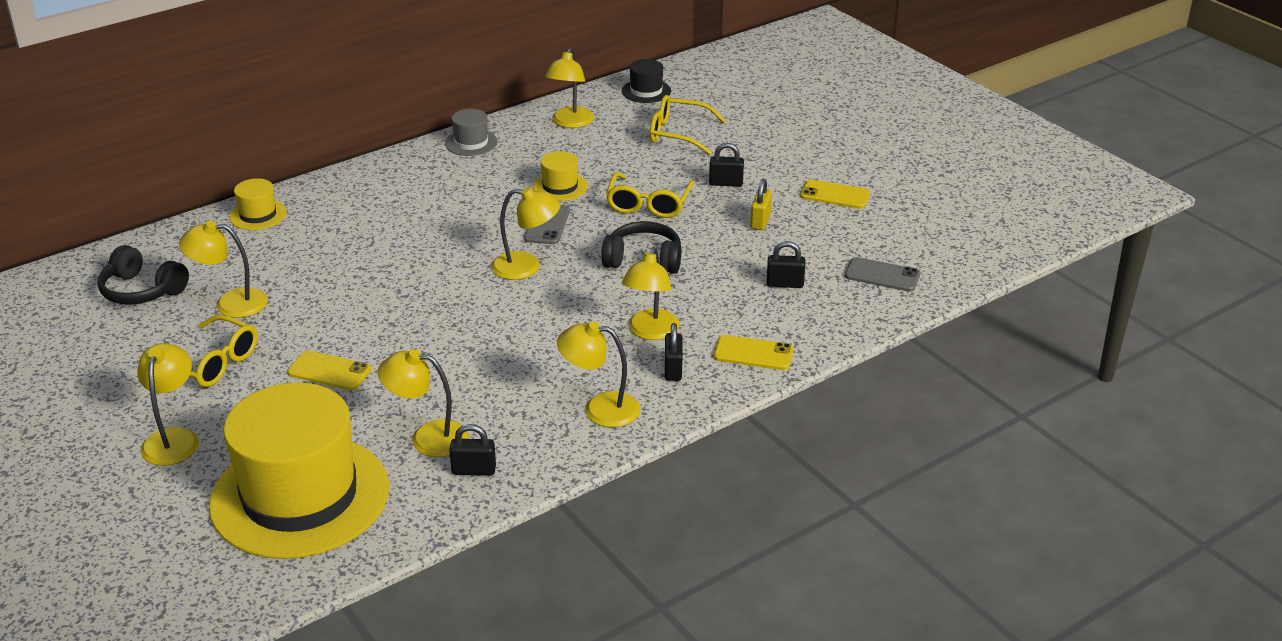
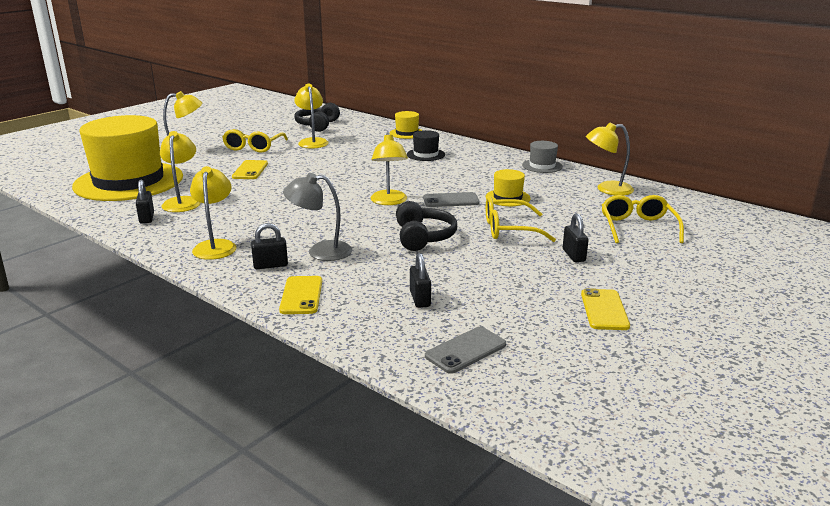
camera: 75 degrees right, 10 degrees down
black hat [622,59,671,103] -> black hat moved to [407,130,445,161]
yellow lamp [622,247,680,340] -> grey lamp [283,173,352,261]
yellow padlock [750,179,772,230] -> none
grey phone [845,257,920,292] -> grey phone turned 45 degrees clockwise [425,327,506,374]

